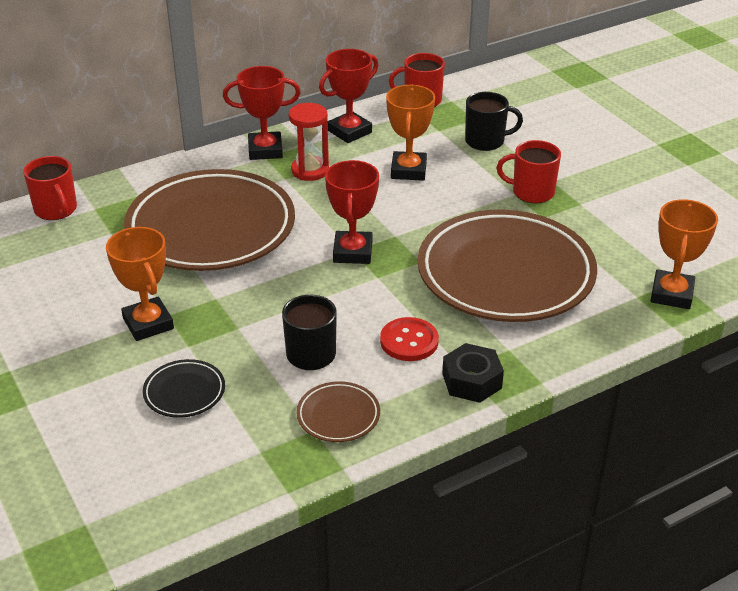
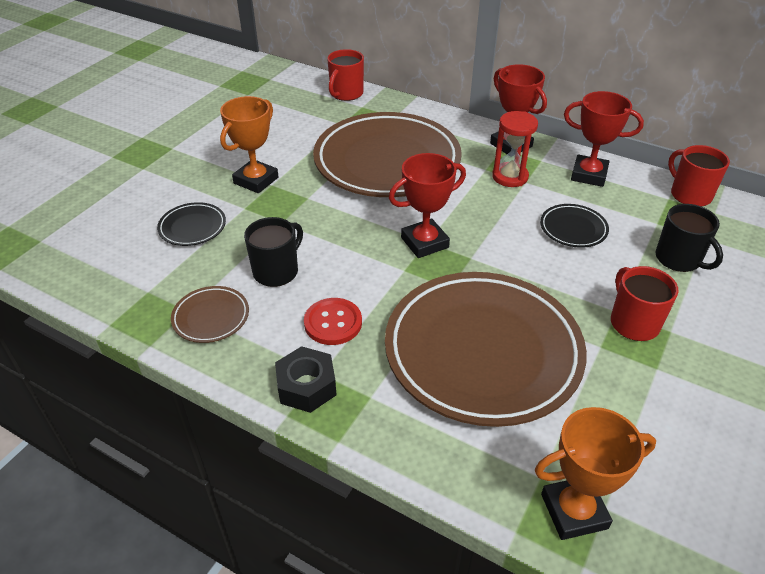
camera: 60 degrees right, 5 degrees up
orange trophy [386,85,435,181] -> black plate [540,204,609,248]

